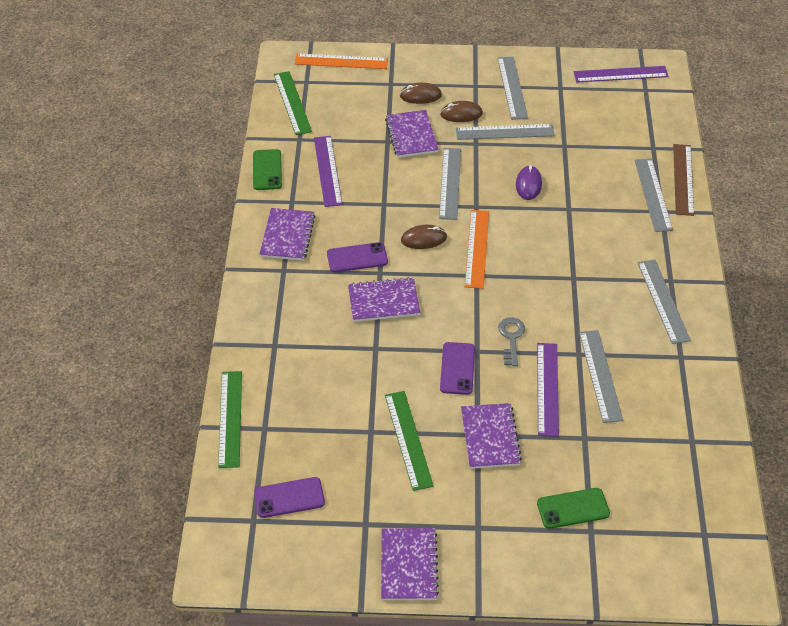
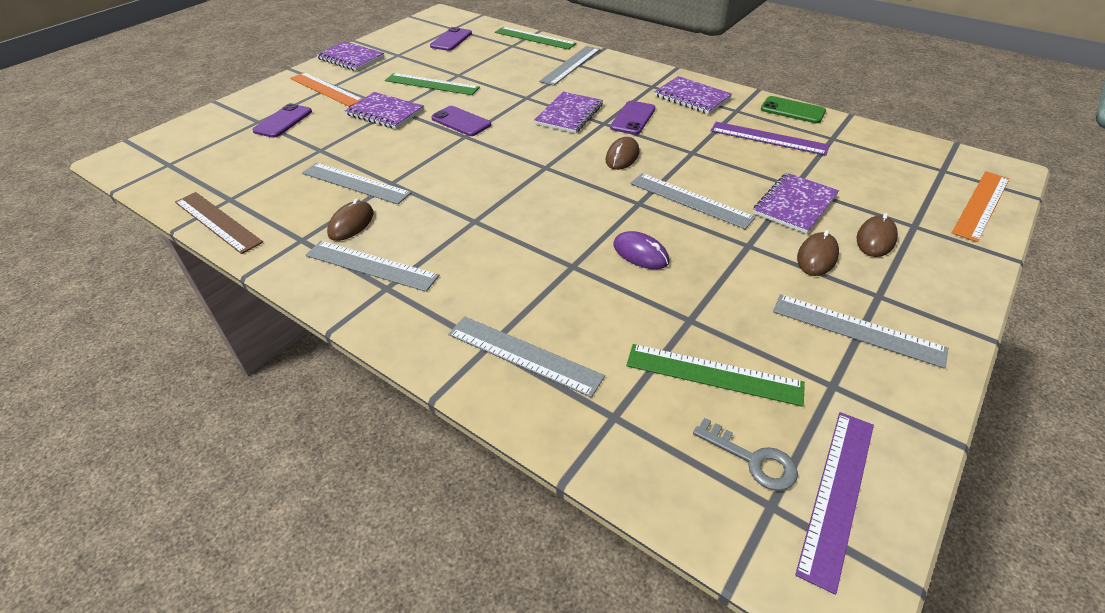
camera: 125 degrees right, 5 degrees down
green ruler [274,71,312,135] -> green ruler moved to [626,344,805,407]
purple notebook [385,110,439,158] -> purple notebook turned 75 degrees counterclockwise [753,173,839,234]
grey ruler [456,124,554,140] -> grey ruler moved to [539,46,600,86]
orange ruler [465,210,489,289] -> orange ruler moved to [290,72,362,107]
grey key [498,317,525,366] -> grey key moved to [693,418,798,491]
purple ruler [537,343,559,437] -> none
green phone [537,488,610,529] -> purple phone [252,103,312,138]
brown ruler [673,144,694,216] -> brown ruler moved to [175,192,263,254]
none -> brown mouse [327,198,374,241]

